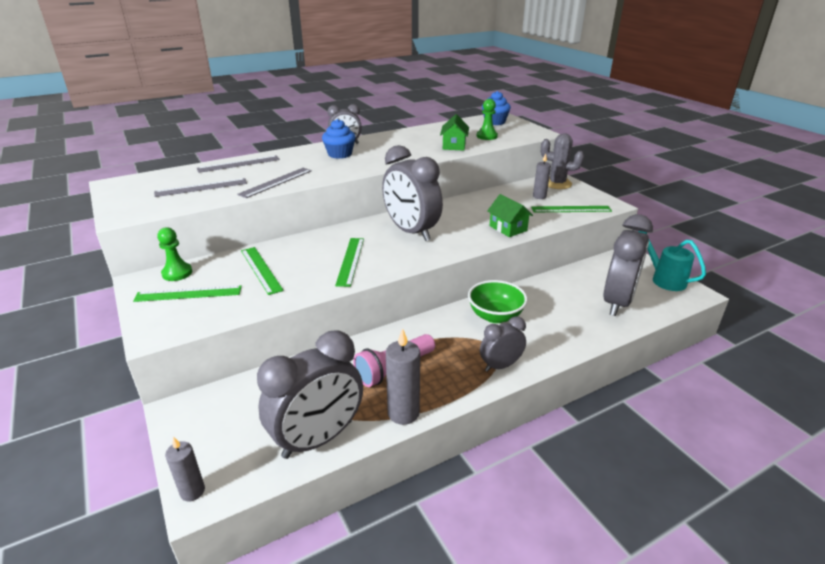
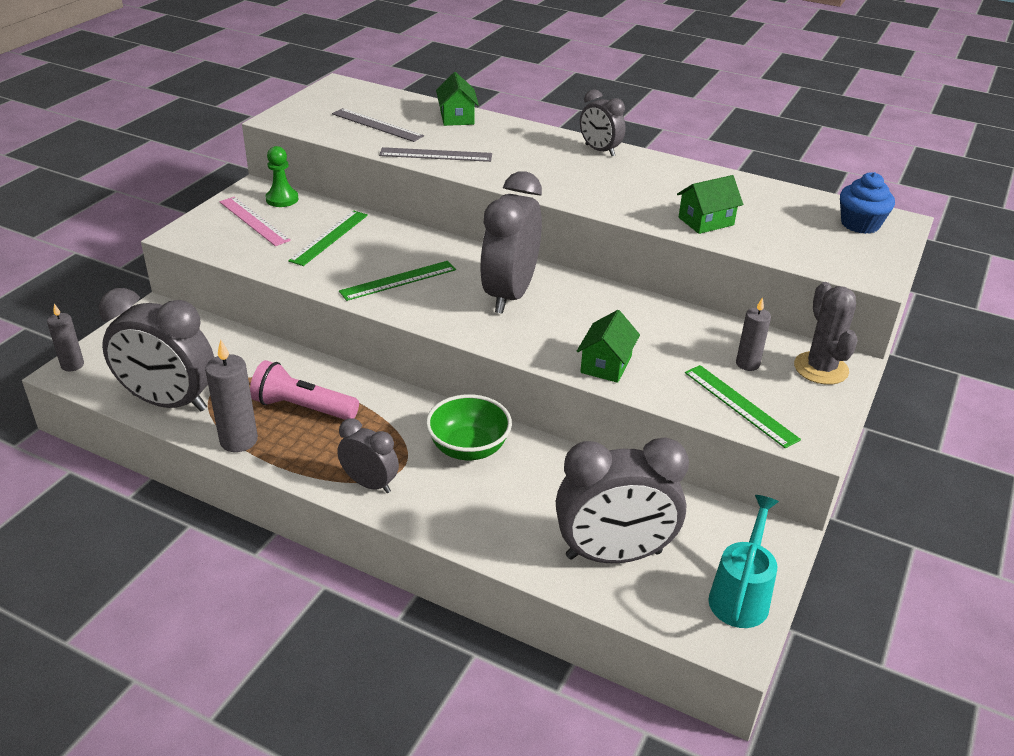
camera: 55 degrees right, 5 degrees up
green ruler [133,285,242,302] -> pink ruler [219,197,291,246]
grey ruler [197,155,280,173] -> green house [436,72,479,126]
blue cupcake [322,119,355,159] -> none
green pawn [477,99,498,140] -> none

